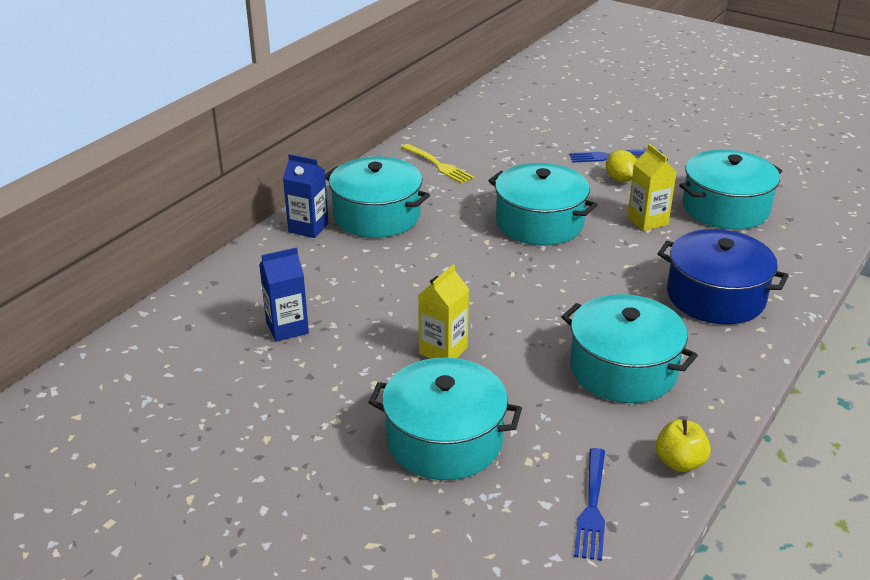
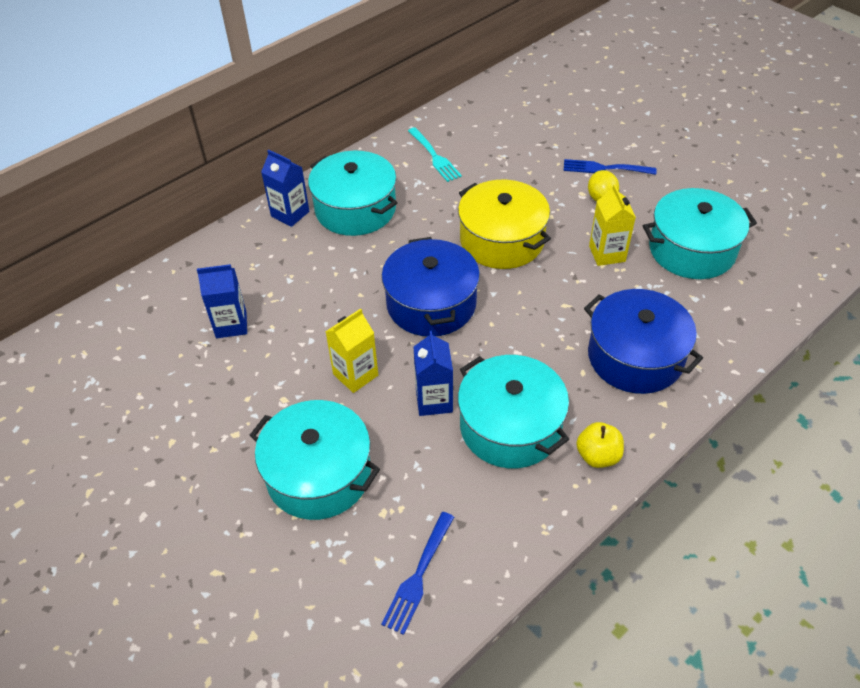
camera: 15 degrees right, 15 degrees up
yellow fork [401,144,474,184] -> turquoise fork [408,127,462,182]
turquoise pot [488,163,598,245] -> yellow pot [458,180,551,269]
yellow apple [656,419,711,472] -> yellow apple moved to [576,422,624,468]
none -> blue pot [382,237,480,337]
none -> blue carton [414,331,453,416]

